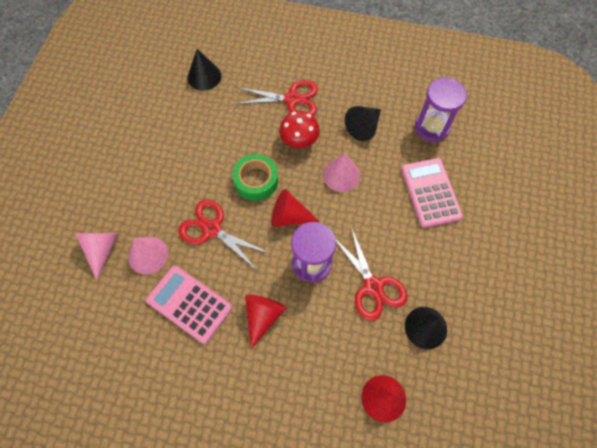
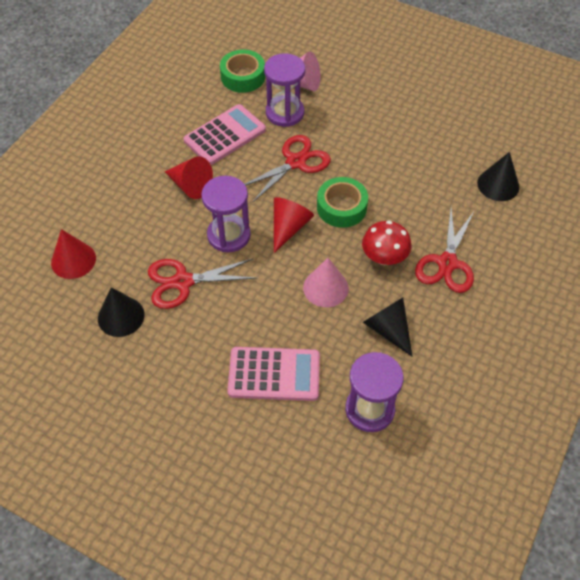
camera: 105 degrees right, 10 degrees down
pink cone [128,237,168,275] -> purple hourglass [264,53,305,127]
none -> green tape [220,50,265,93]

